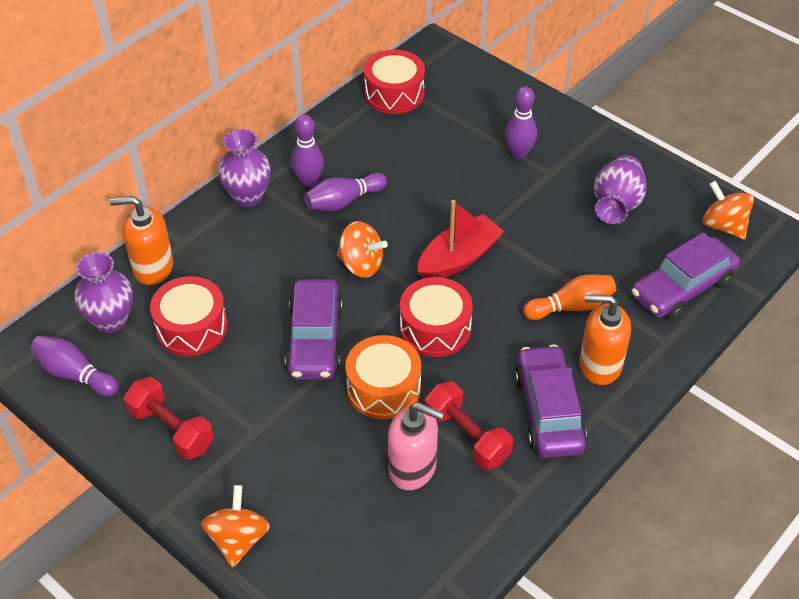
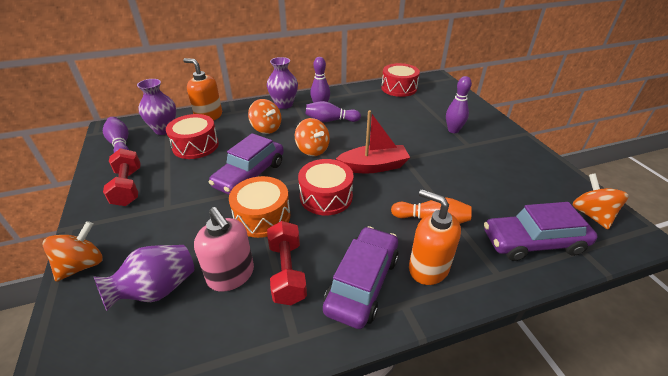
camera: 30 degrees right, 10 degrees down
purple vase [594,155,647,224] -> purple vase moved to [94,245,194,311]
none -> orange spinning top [248,99,281,134]

